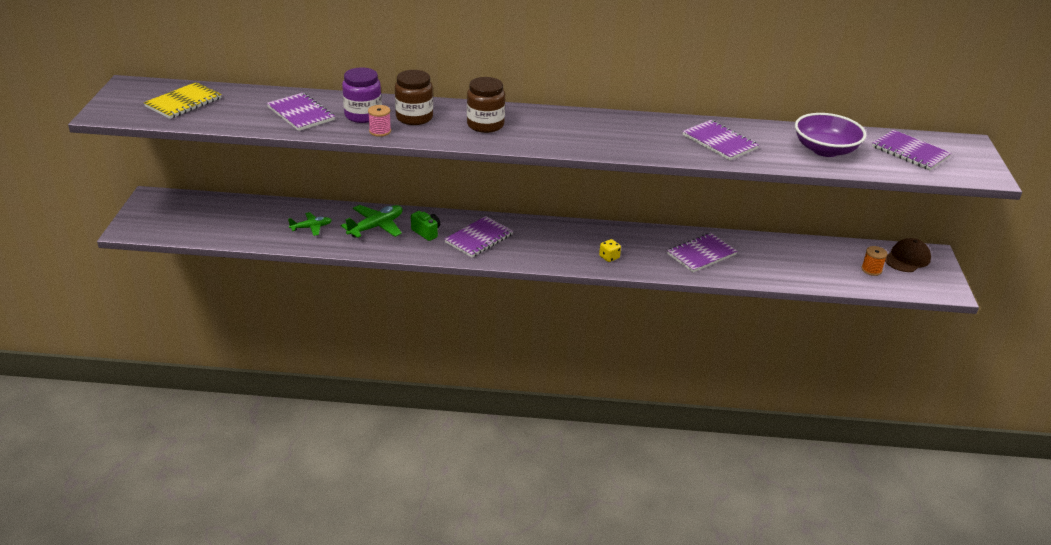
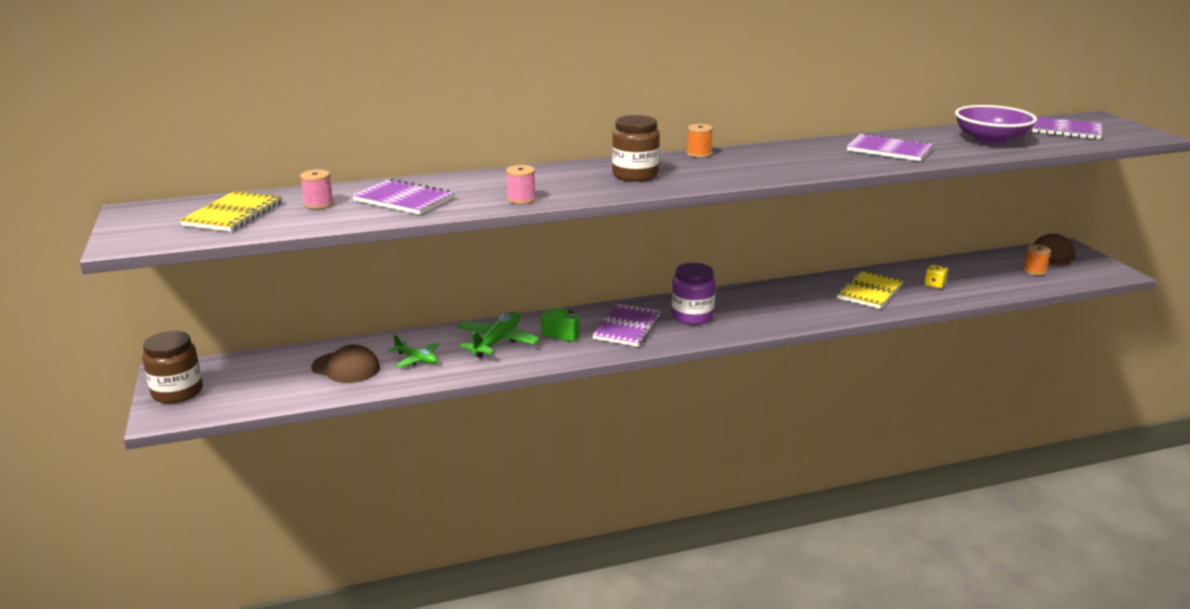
camera: 20 degrees left, 10 degrees down
green plane [288,212,332,236] -> green plane turned 75 degrees clockwise [389,335,439,368]
purple jar [342,67,382,123] -> purple jar moved to [671,263,716,325]
brown jar [395,70,433,125] -> brown jar moved to [143,331,203,404]
yellow dice [599,239,621,262] -> yellow dice moved to [924,265,948,288]
purple notebook [667,233,737,272] -> yellow notebook [837,271,903,309]
none -> pink spool [300,169,334,209]
none -> brown cap [311,345,380,383]
none -> orange spool [686,124,713,158]

